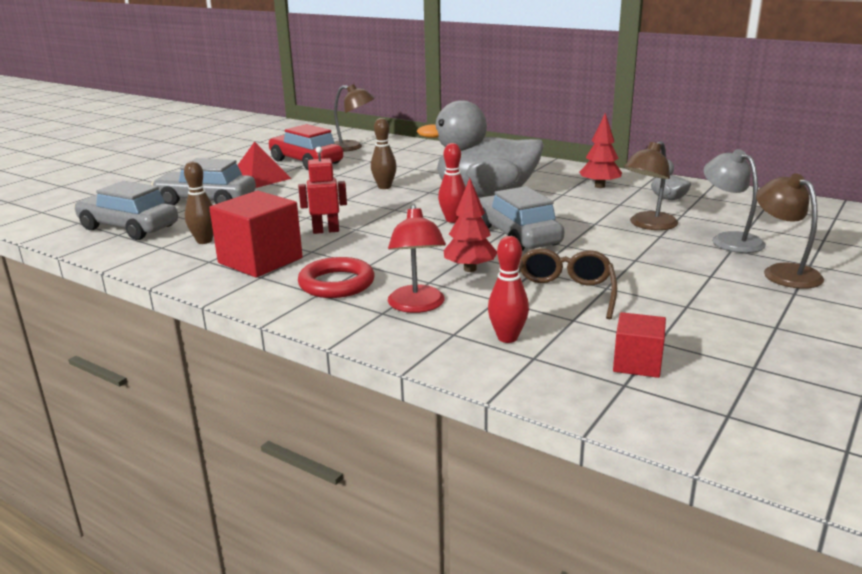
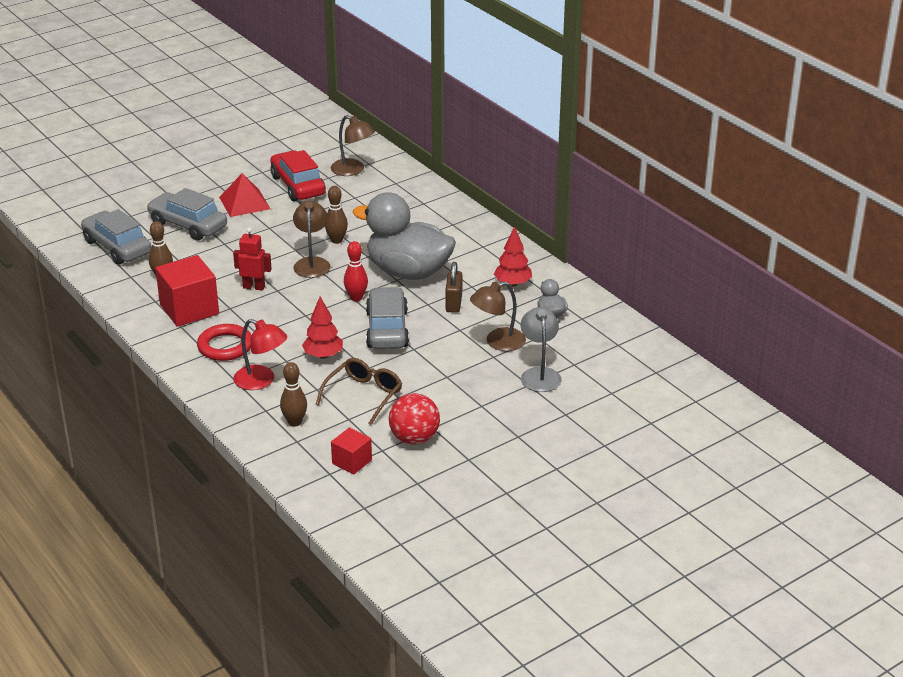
camera: 20 degrees right, 10 degrees up
red lamp [388,204,446,313] -> red lamp turned 75 degrees counterclockwise [233,319,287,390]
red bowling pin [488,236,529,343] -> brown bowling pin [280,362,307,427]
brown lamp [756,173,824,289] -> brown lamp moved to [293,201,331,278]
none -> red ball [389,393,440,445]
none -> brown padlock [445,262,462,313]

